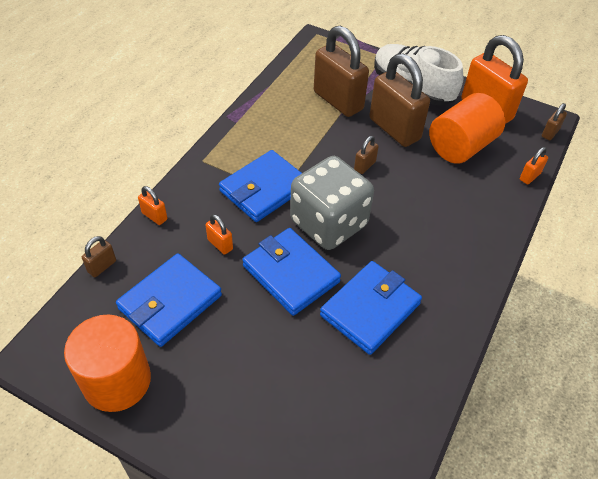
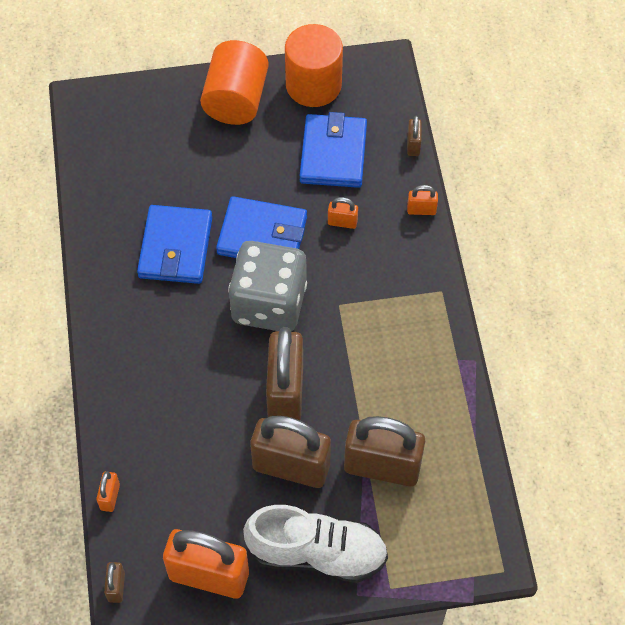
camera: 145 degrees right, 10 degrees up
blue wallet [219,150,302,222] -> none
brown padlock [354,136,379,174] -> brown padlock [266,327,303,420], size x2.34
orange cylinder [429,93,505,164] -> orange cylinder moved to [200,40,269,125]

